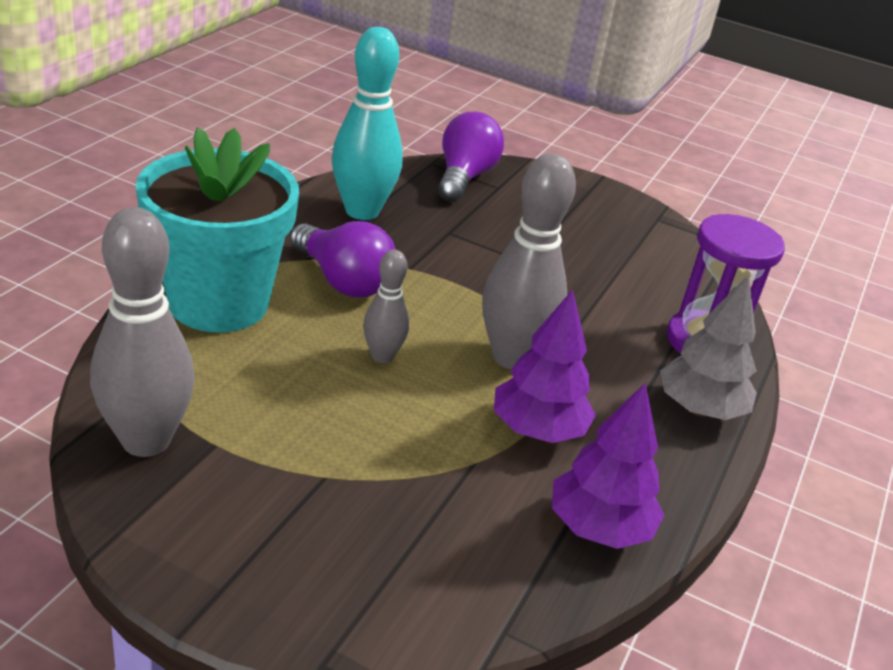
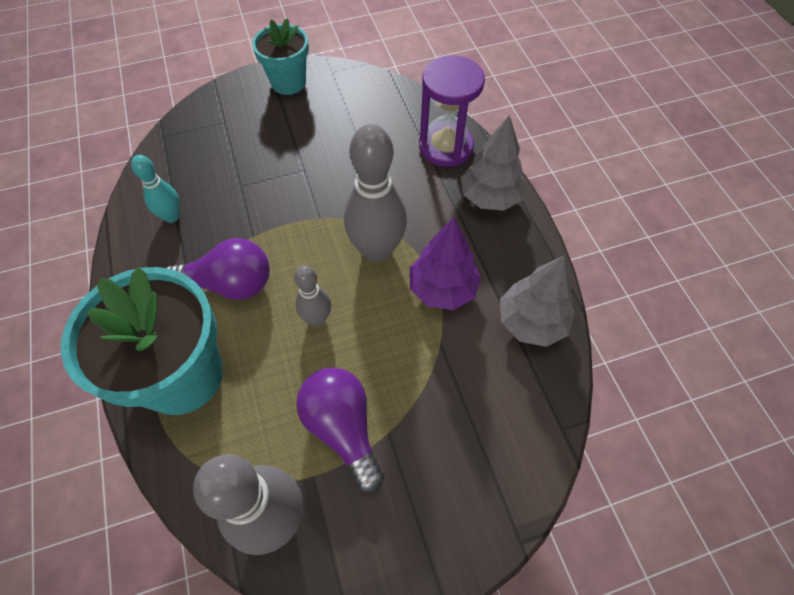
camera: 40 degrees left, 25 degrees up
turquoise bowling pin [332,27,403,220] -> turquoise bowling pin [131,155,180,223], size x0.54
purple light bulb [438,112,504,202] -> purple light bulb moved to [296,367,384,493]
purple tree [552,383,665,549] -> grey tree [500,256,575,347]
none -> turquoise flower pot [252,18,309,95]

